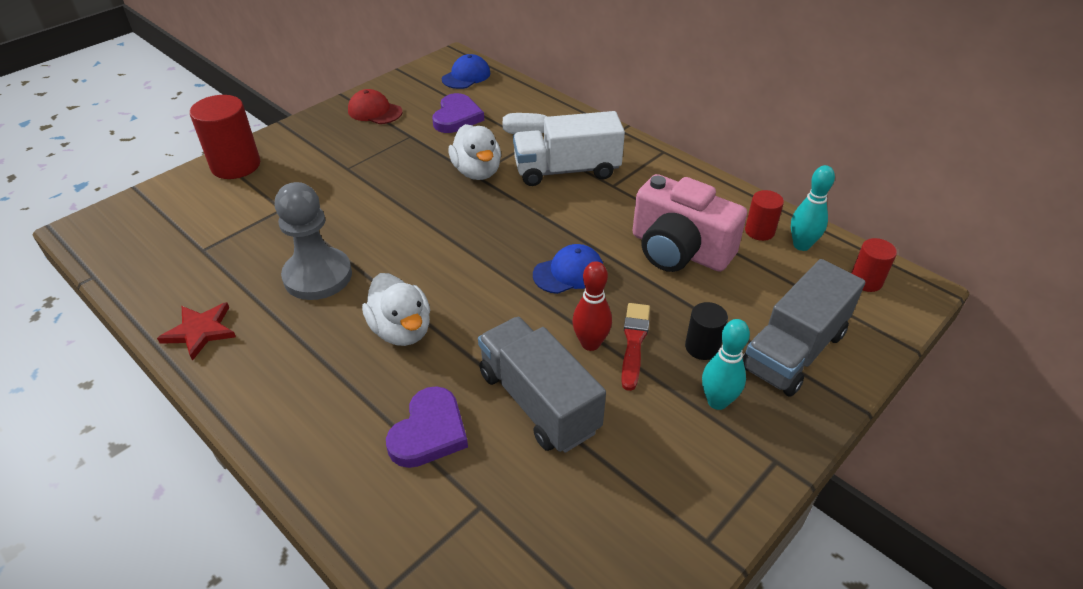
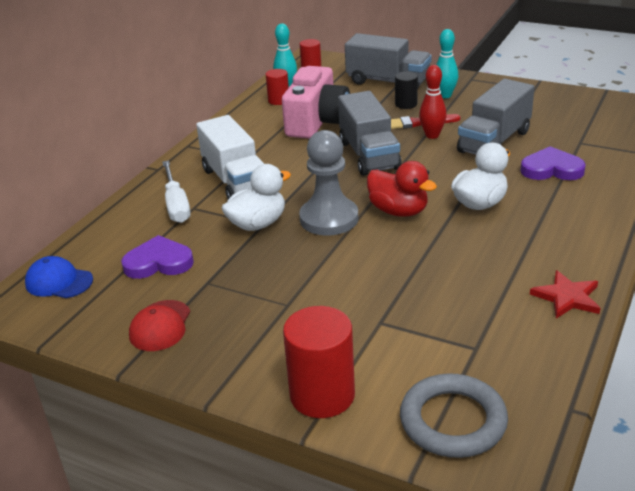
camera: 105 degrees left, 10 degrees down
grey pawn [275,182,352,300] -> grey pawn moved to [299,130,358,236]
blue cap [533,244,603,294] -> grey truck [338,91,402,176]
none -> red duck [367,161,437,217]
none -> grey ring [400,374,508,458]

